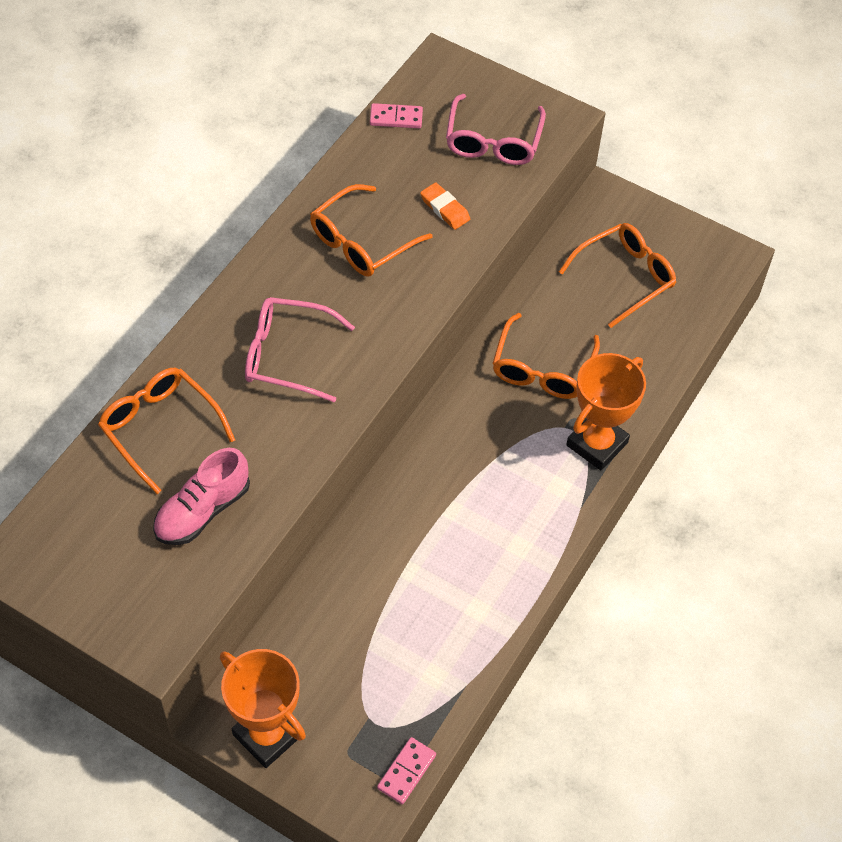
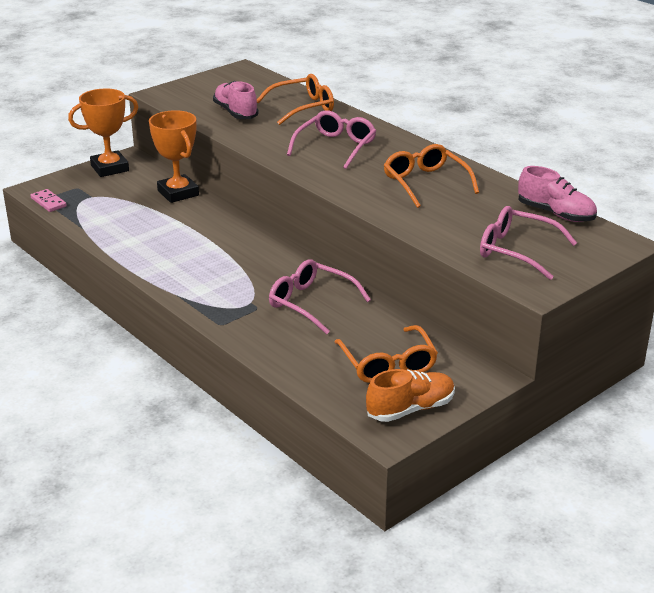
camera: 110 degrees right, 25 degrees down
pink domino [370,103,423,128] -> pink shoe [518,166,597,222]
orange eraser [420,182,470,230] -> none
orange glasses [492,313,600,399] -> pink glasses [269,259,371,334]
orange trophy [566,353,646,470] -> orange trophy moved to [149,110,199,203]
none -> orange shoe [366,369,455,422]

